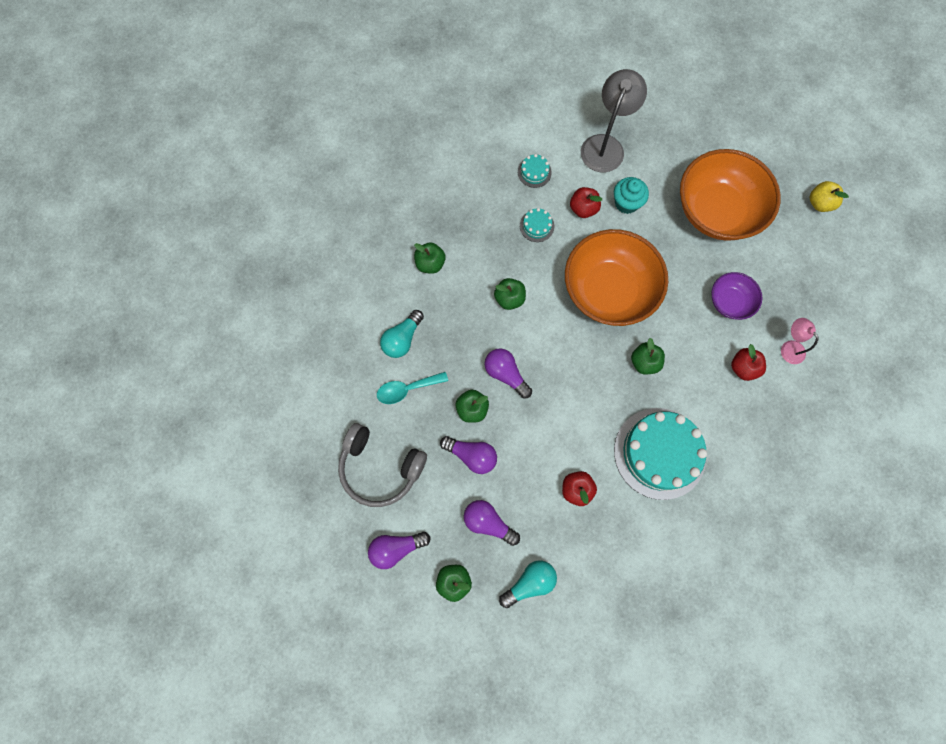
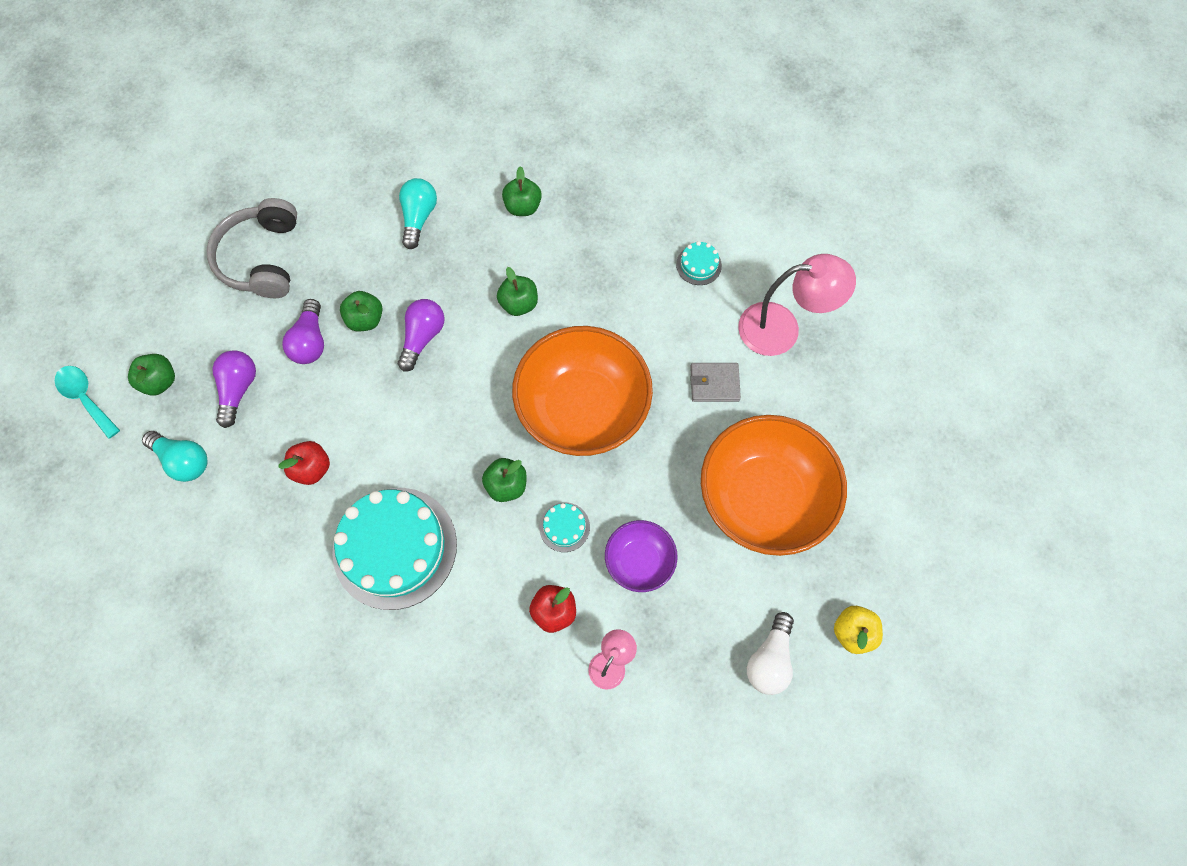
camera: 65 degrees right, 5 degrees down
purple light bulb [368,532,430,569] -> none
turquoise spoon [377,372,448,404] -> turquoise spoon moved to [55,366,120,439]
turquoise light bulb [380,310,424,358] -> turquoise light bulb turned 90 degrees clockwise [399,178,437,249]
turquoise cake [520,208,554,242] -> turquoise cake moved to [539,502,590,552]
red apple [570,187,602,218] -> none
grey lamp [581,69,647,172] -> pink lamp [738,254,856,356]
turquoise cupcake [614,177,649,214] -> grey wallet [690,363,741,402]
none -> white light bulb [747,612,794,695]

